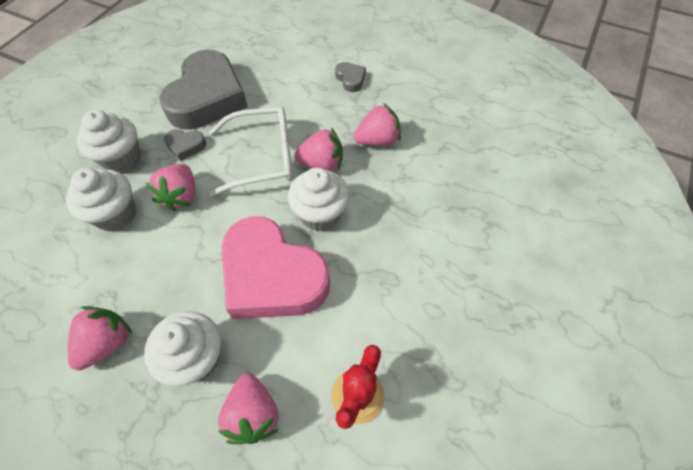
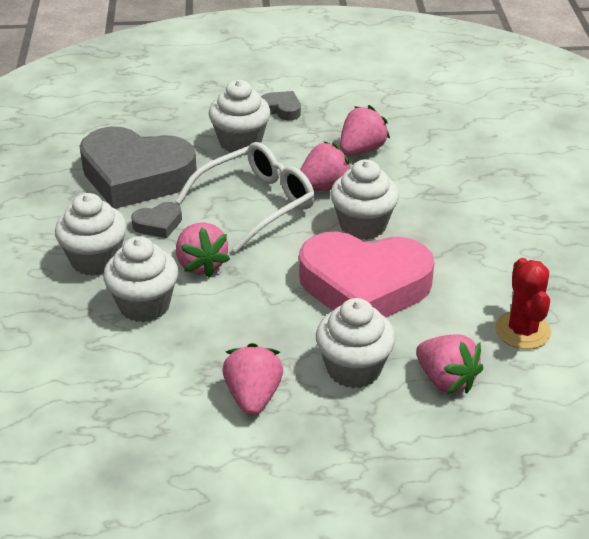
camera: 30 degrees left, 20 degrees down
grey heart [159,50,248,130] -> grey heart turned 120 degrees clockwise [79,127,197,209]
none -> white cupcake [209,80,271,152]

